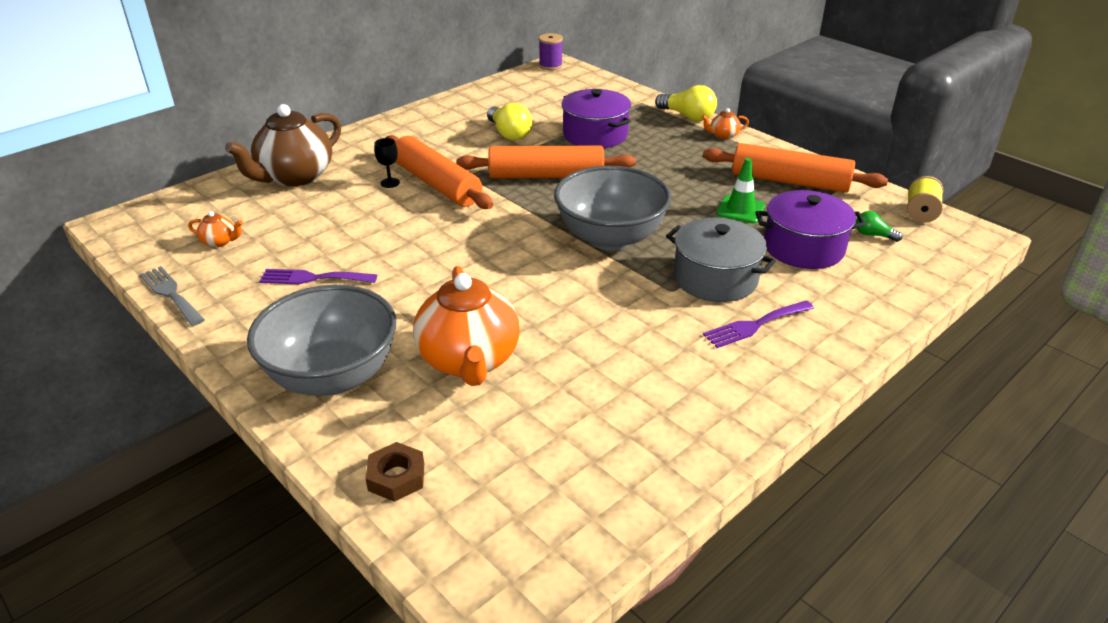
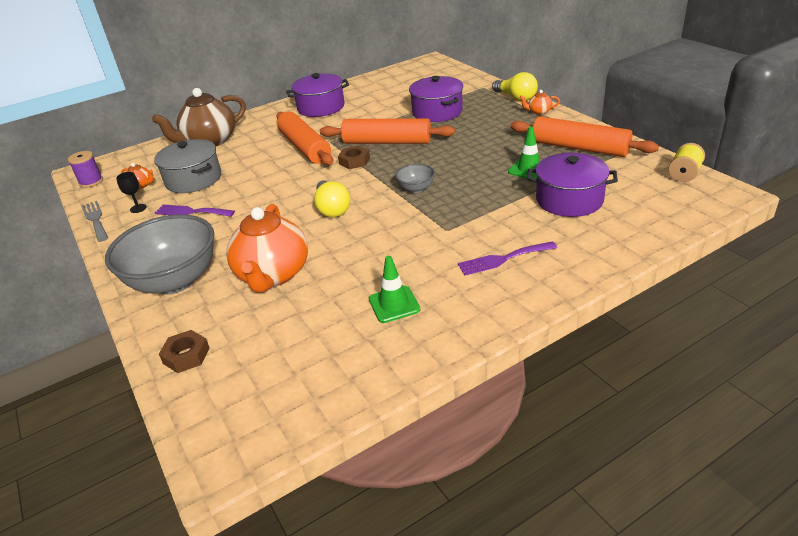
camera: 15 degrees right, 0 degrees up
black goblet [374,138,400,188] -> black goblet moved to [116,172,147,213]
yellow light bulb [487,103,532,140] -> yellow light bulb moved to [314,180,350,218]
purple spool [539,33,563,70] -> purple spool moved to [68,151,103,188]
grey bowl [554,166,671,251] -> grey bowl [395,164,435,193], size x0.44
grey pot [666,218,776,302] -> grey pot moved to [154,139,221,193]
green light bulb [856,211,902,242] -> none
none -> purple pot [286,73,349,117]
none -> brown nut [338,146,370,169]
none -> green traffic cone [369,256,420,323]

